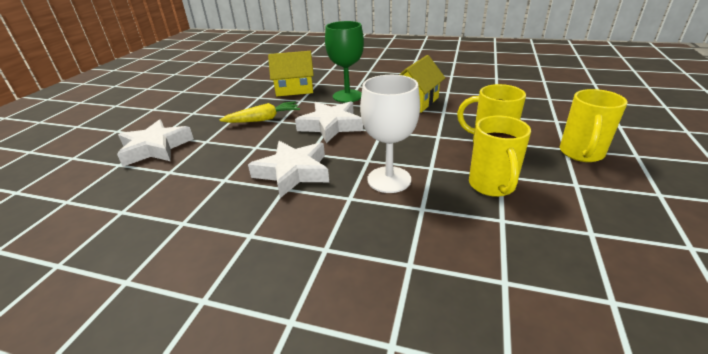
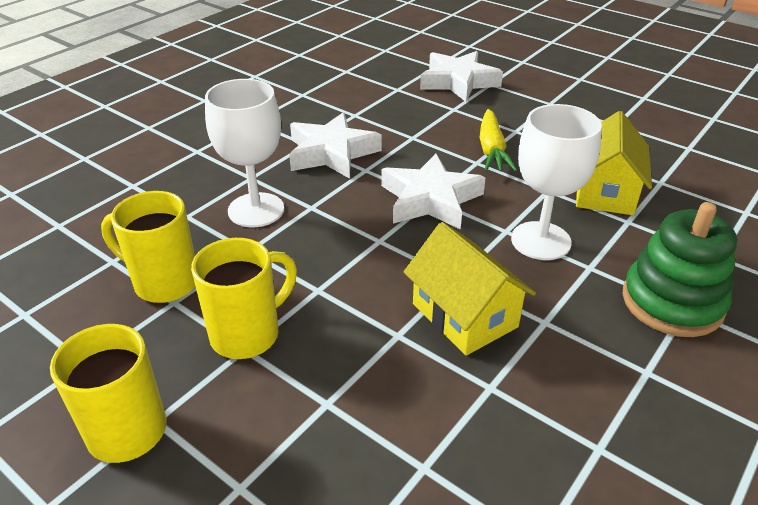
camera: 110 degrees right, 5 degrees up
green goblet [325,21,364,103] -> white goblet [511,104,602,260]
none -> green stacking toy [623,202,737,337]

